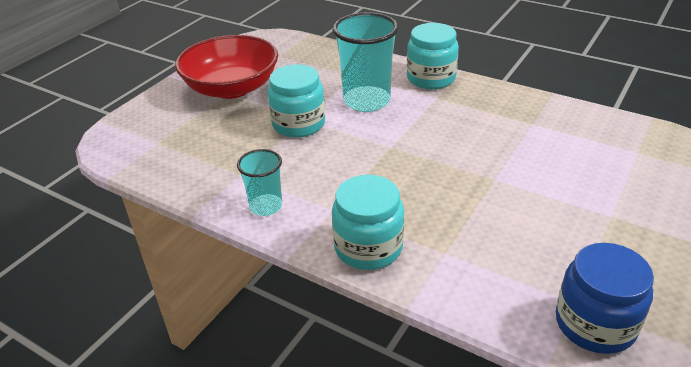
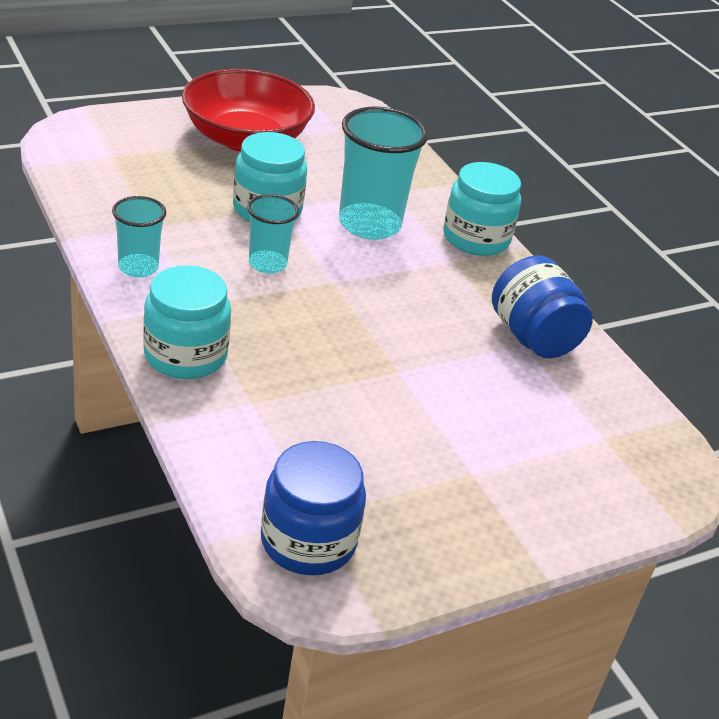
camera: 25 degrees right, 0 degrees up
none -> turquoise cup [247,194,299,274]
none -> blue jar [492,255,593,359]

